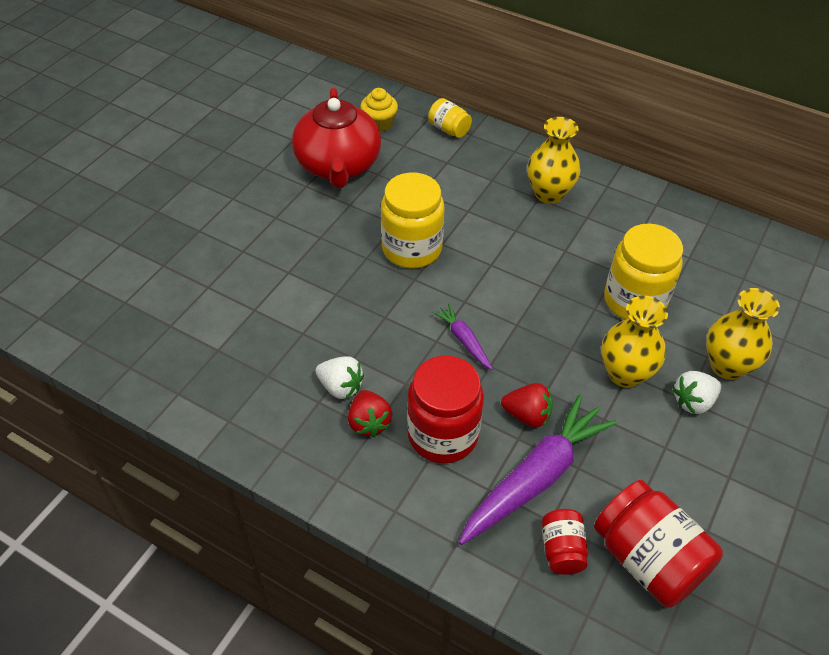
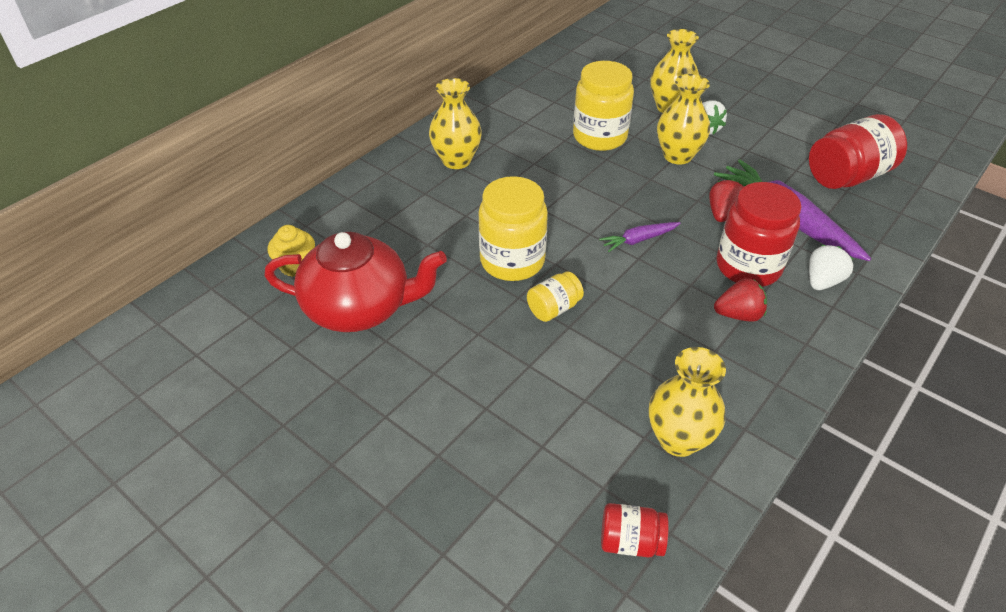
camera: 80 degrees left, 5 degrees down
white strawberry [316,356,364,399] -> white strawberry moved to [809,245,853,290]
yellow jar [428,98,472,138] -> yellow jar moved to [527,271,584,322]
red jar [542,509,588,574] -> red jar moved to [601,503,669,557]
none -> yellow vase [649,347,726,457]

